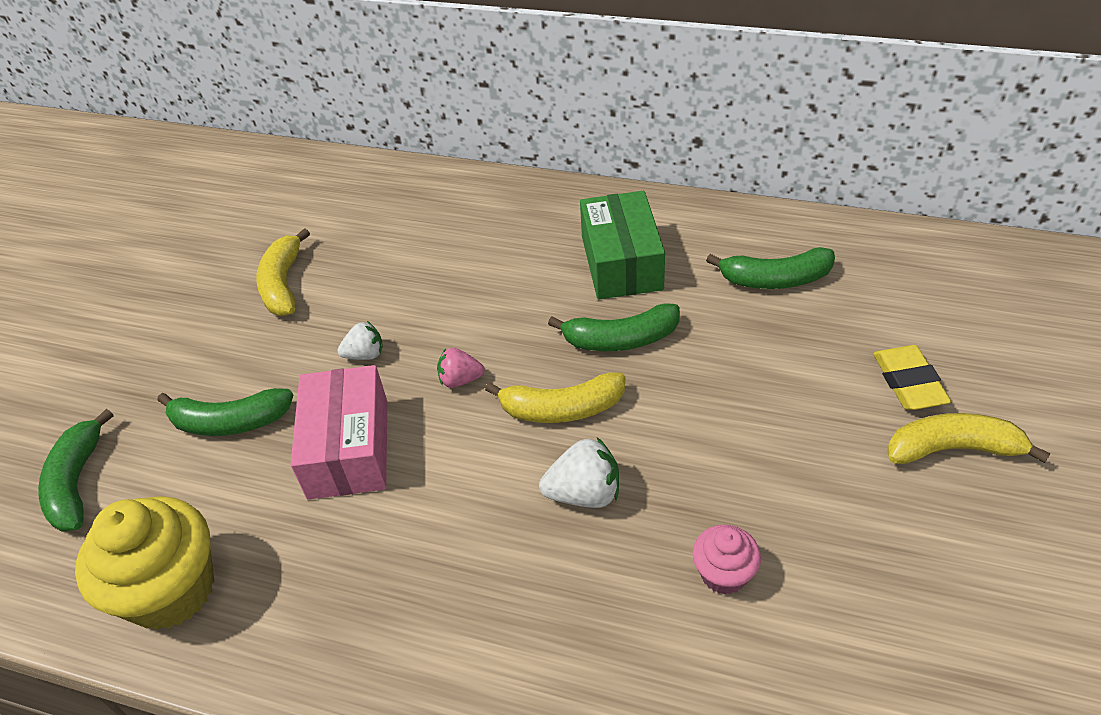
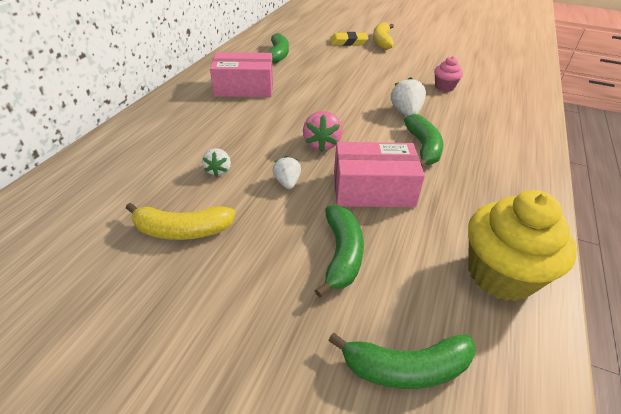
camera: 90 degrees left, 5 degrees down
pink strawberry [437,348,485,388] -> pink strawberry [303,111,343,152], size x1.53
yellow banana [485,372,626,423] -> none
green banana [548,303,680,351] -> green banana moved to [404,114,443,167]
green box [580,191,665,299] -> pink box [210,52,273,97]
none -> white strawberry [202,148,231,177]

